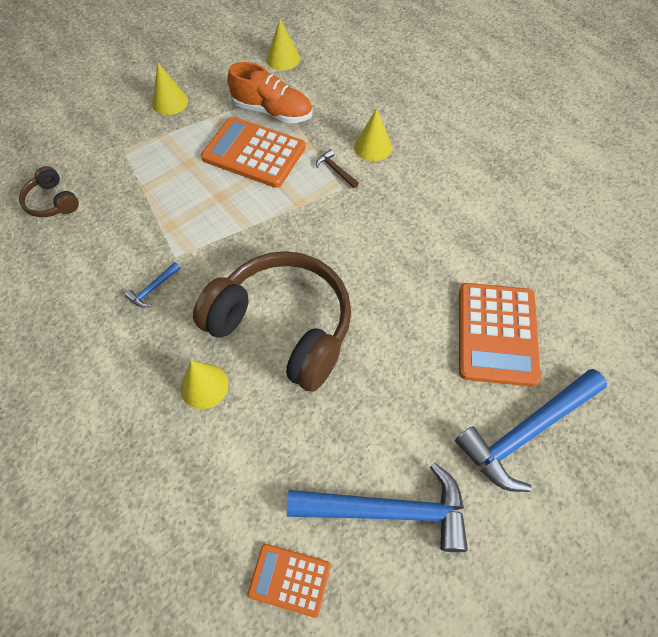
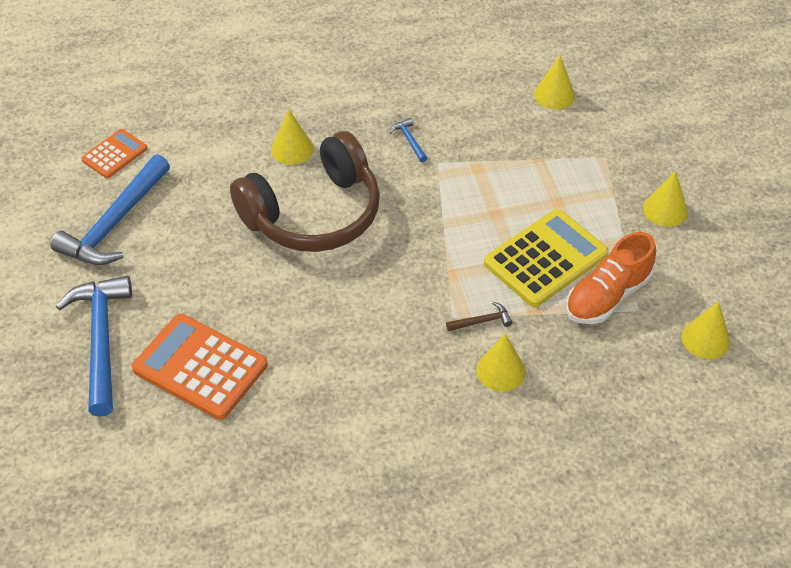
camera: 115 degrees right, 10 degrees down
brown headphones [19,166,79,217] -> yellow cone [534,55,575,110]
orange calculator [201,117,305,188] -> yellow calculator [484,209,609,307]

